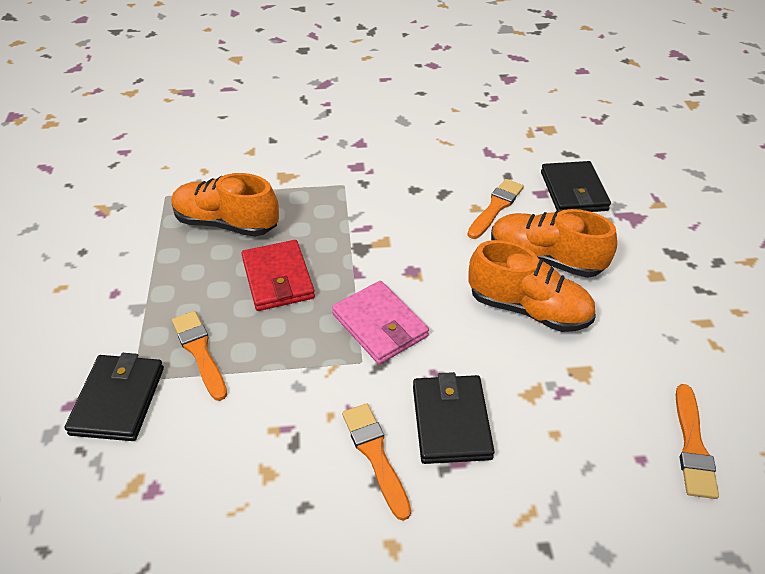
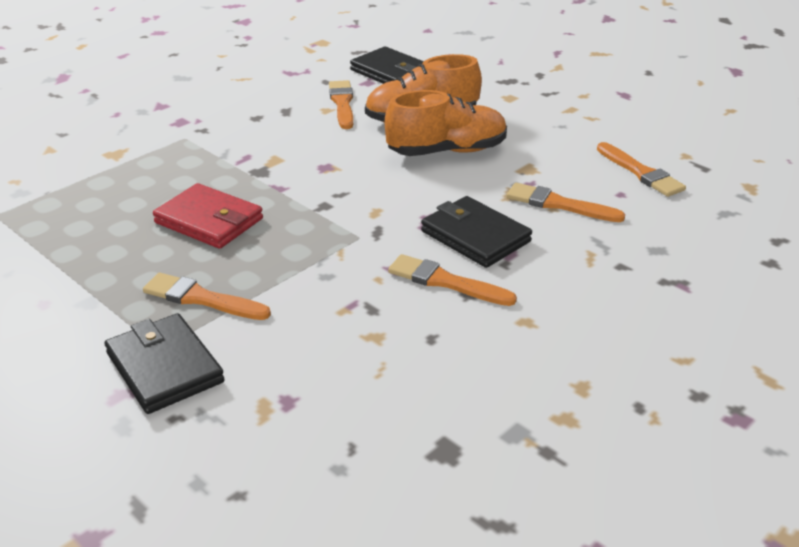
camera: 40 degrees left, 10 degrees down
orange shoe [171,173,279,237] -> none
pink wallet [332,281,429,364] -> none
none -> orange brush [506,183,625,222]

